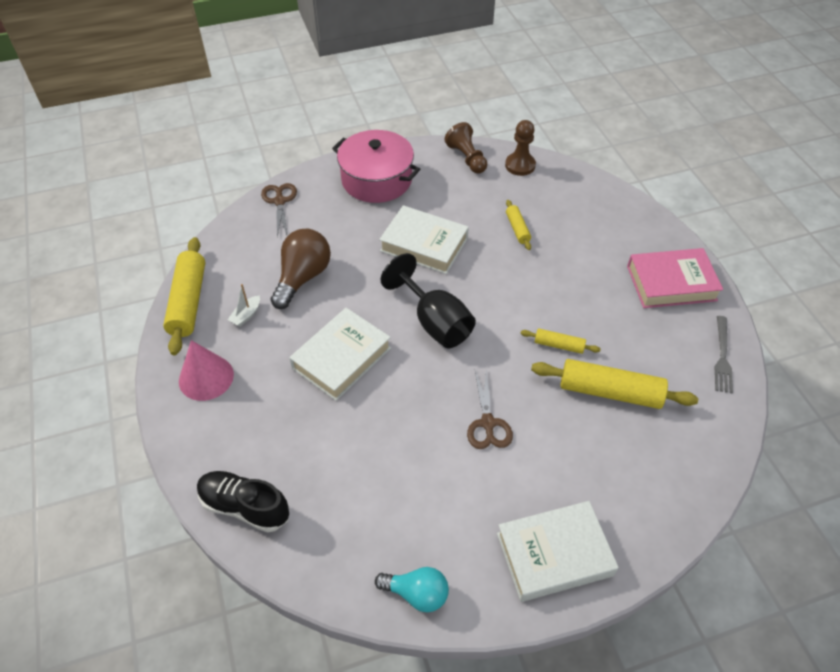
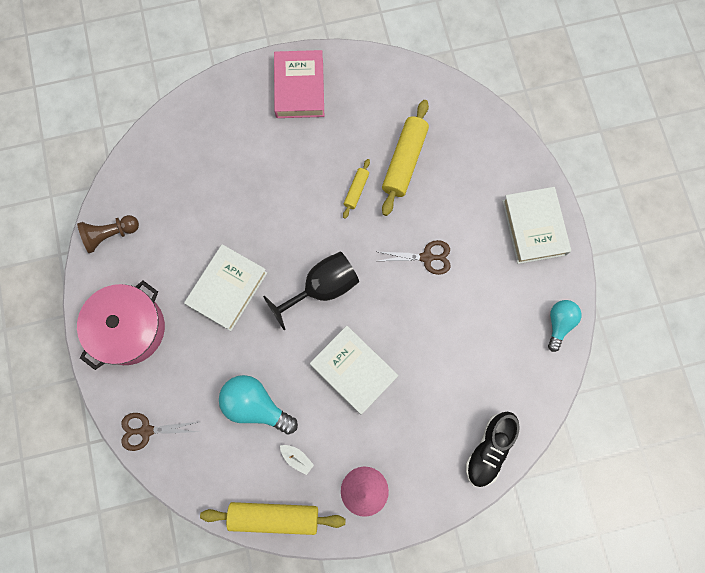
camera: 85 degrees left, 25 degrees up
brown light bulb [270,229,331,309] -> turquoise light bulb [219,375,298,435]
brown pawn [505,120,536,176] -> none
yellow rolling pin [506,200,531,250] -> none
grey fork [715,316,733,393] -> none

